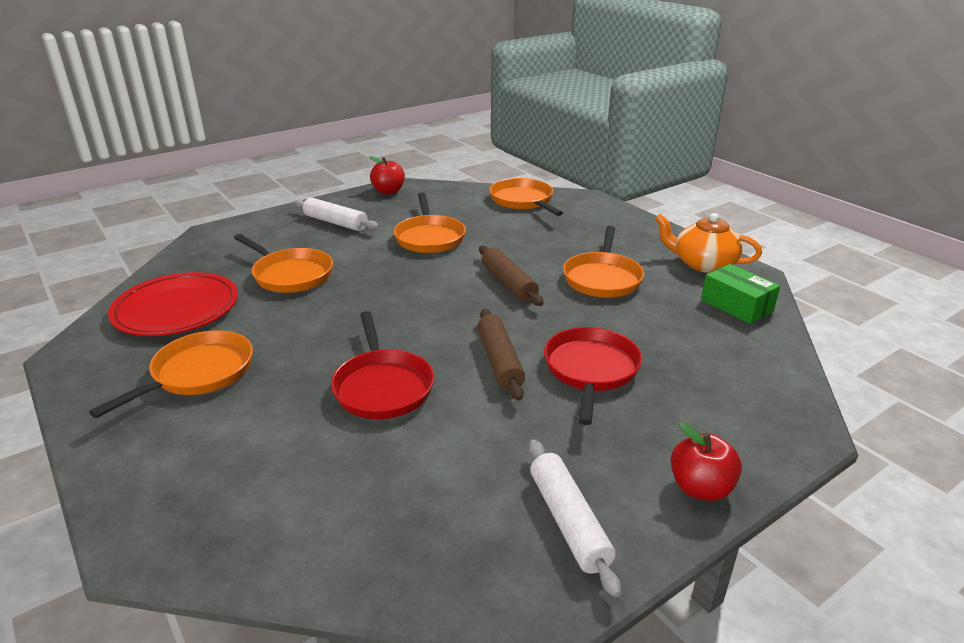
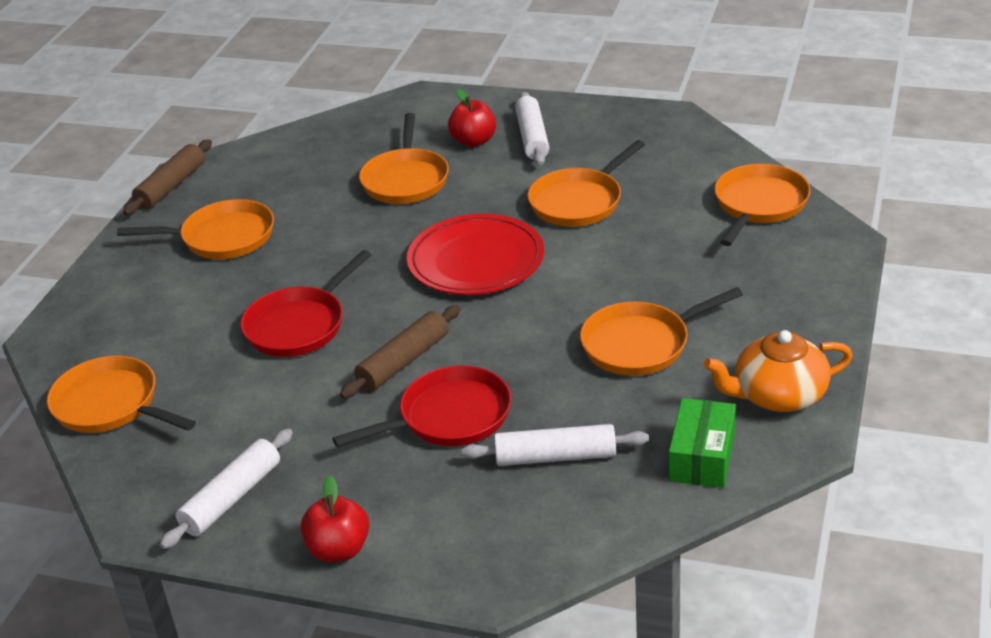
camera: 55 degrees right, 5 degrees up
red plate [108,272,238,336] -> red plate moved to [407,214,544,295]
red apple [369,156,405,195] -> red apple moved to [448,88,496,147]
brown rolling pin [479,245,543,306] -> brown rolling pin moved to [123,139,212,215]
orange teapot [655,213,762,273] -> orange teapot turned 90 degrees counterclockwise [704,330,853,412]
none -> orange pan [47,356,196,433]
none -> white rolling pin [461,424,649,466]

